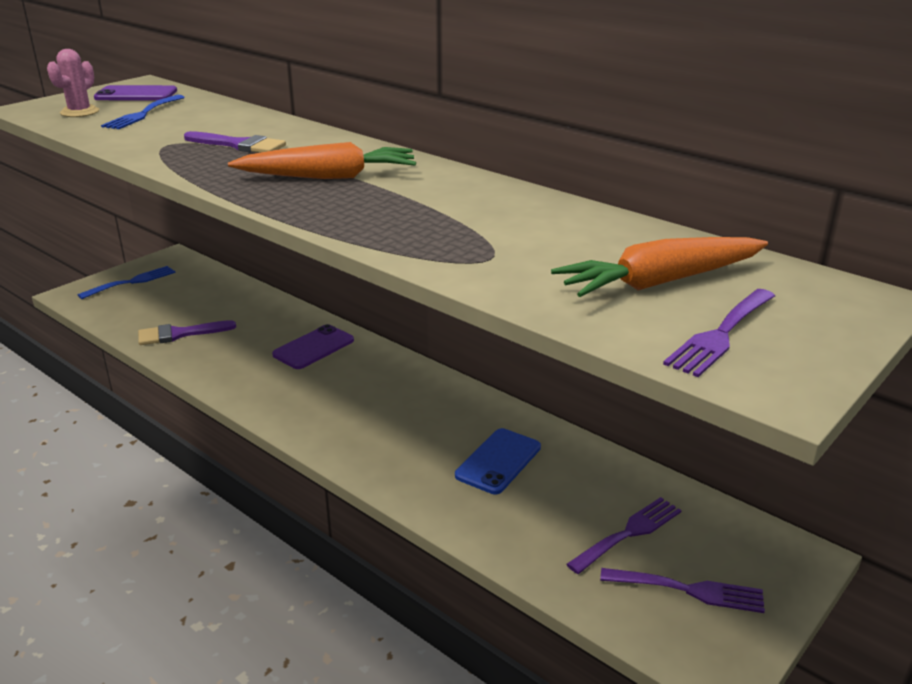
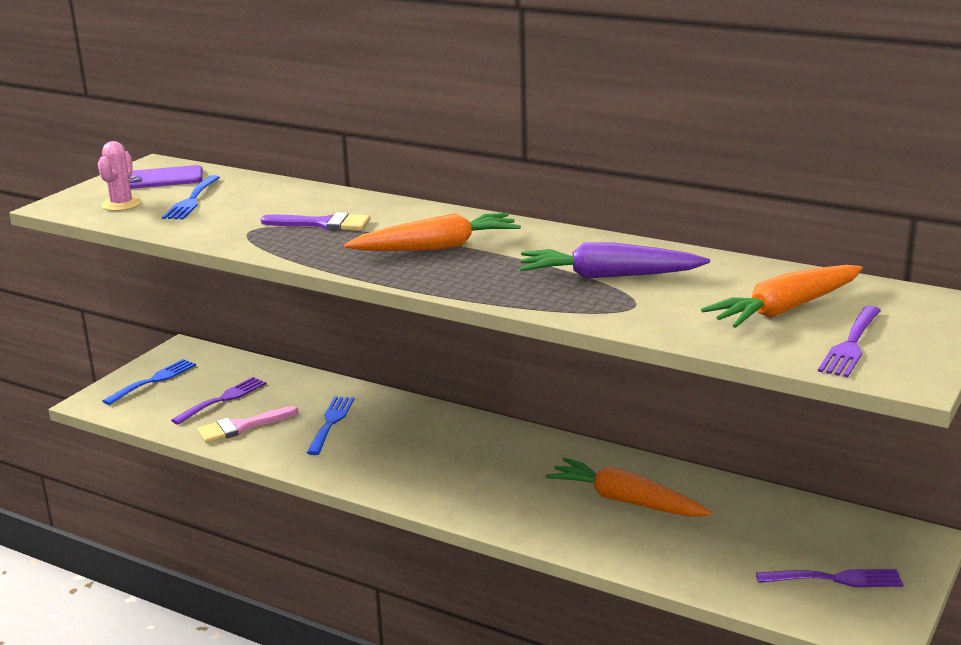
camera: 10 degrees left, 5 degrees down
purple brush [138,320,236,345] -> pink brush [197,406,298,443]
purple phone [272,324,354,369] -> none
blue phone [455,428,541,494] -> orange carrot [546,457,712,517]
purple fork [566,497,682,574] -> purple fork moved to [171,377,266,425]
none -> blue fork [307,397,354,455]
none -> purple carrot [520,242,710,279]

